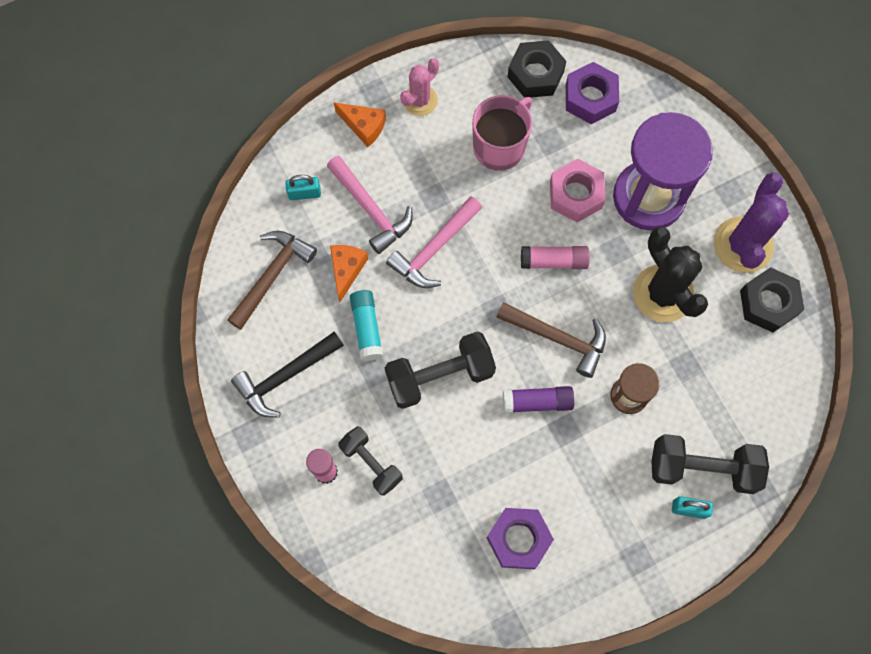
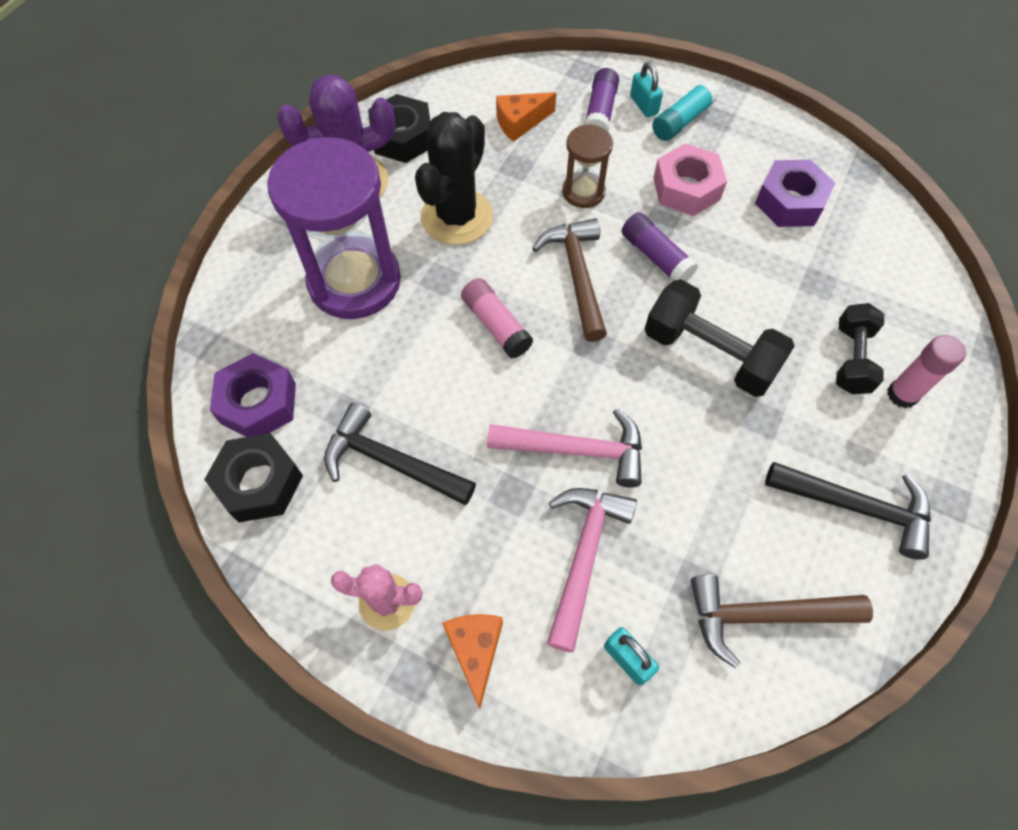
camera: 125 degrees left, 10 degrees down
orange cheese [330,245,368,302] -> orange cheese moved to [496,92,556,142]
turquoise glue stick [350,290,383,361] -> turquoise glue stick moved to [652,80,718,141]
pink mug [472,95,532,171] -> black hammer [324,403,476,505]
pink nut [550,159,606,222] -> pink nut moved to [653,143,727,216]
black dumbbell [651,434,769,494] -> purple glue stick [584,68,619,132]

